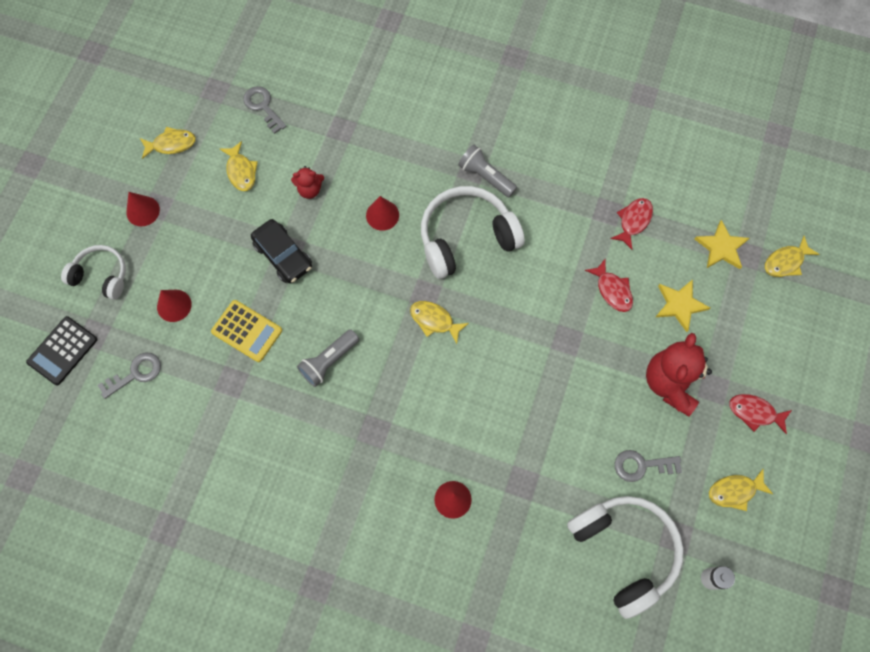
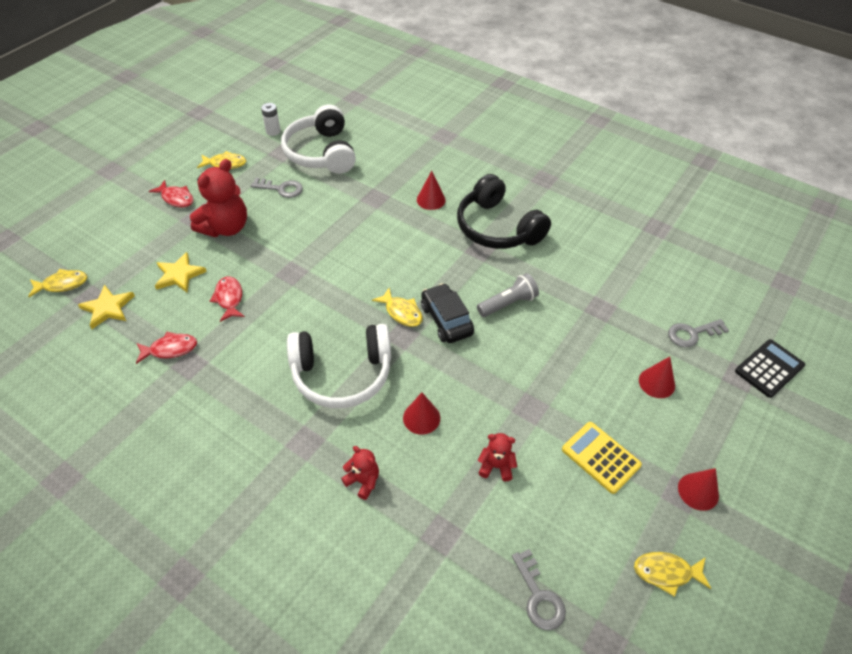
camera: 165 degrees left, 20 degrees down
white headphones [61,245,126,300] -> none
yellow calculator [211,300,282,362] -> yellow calculator moved to [562,422,642,494]
yellow fish [220,141,258,191] -> none
black car [251,219,312,284] -> black car moved to [421,283,474,343]
grey flashlight [458,145,517,197] -> none
red fish [610,198,653,250] -> red fish turned 150 degrees counterclockwise [136,332,197,364]
none -> red teddy bear [341,446,379,500]
none -> black headphones [457,174,551,249]

